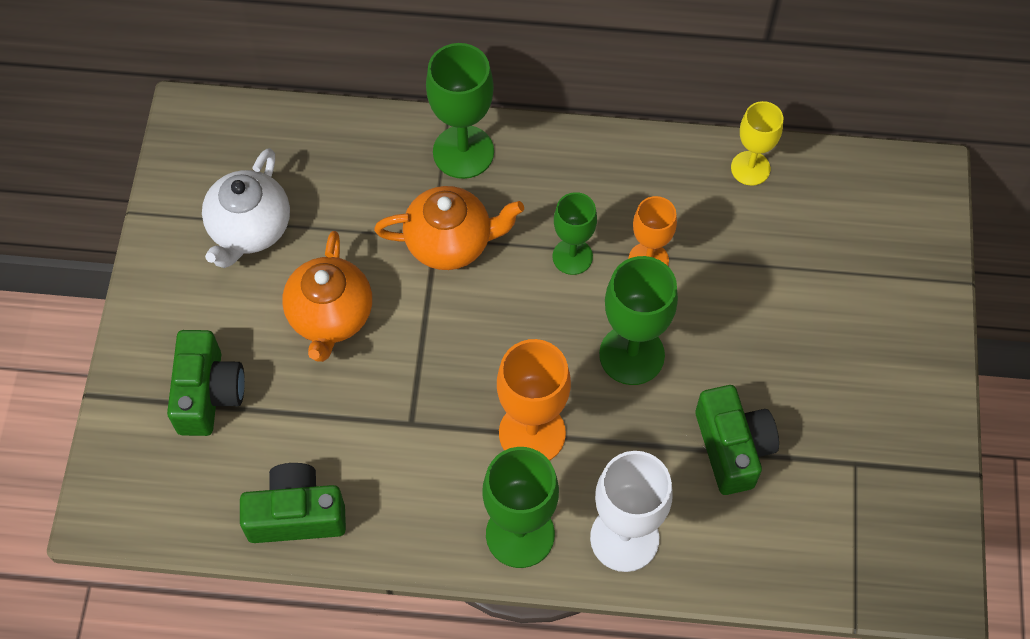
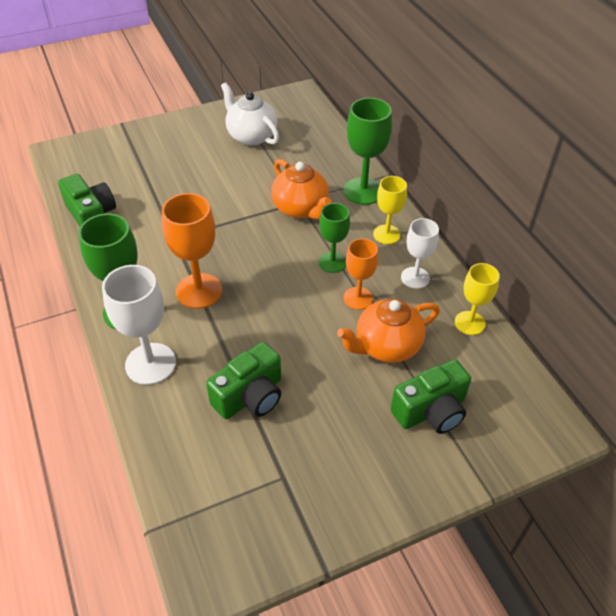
camera: 60 degrees right, 15 degrees down
green camera [167,330,245,436] -> green camera moved to [390,359,471,434]
white teapot [202,148,290,268] -> white teapot turned 60 degrees clockwise [221,82,279,146]
orange teapot [282,231,372,362] -> orange teapot moved to [337,299,440,363]
green goblet [599,256,678,385] -> none
none -> yellow goblet [373,176,407,244]
none -> white goblet [401,218,439,289]

